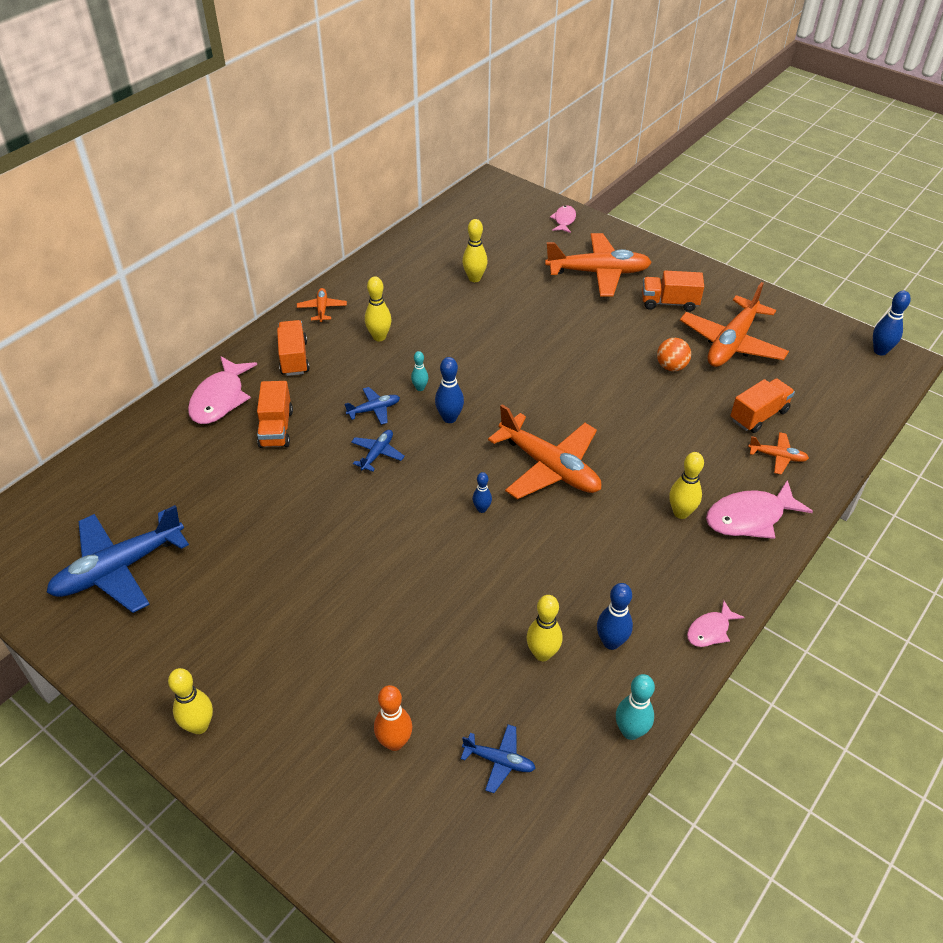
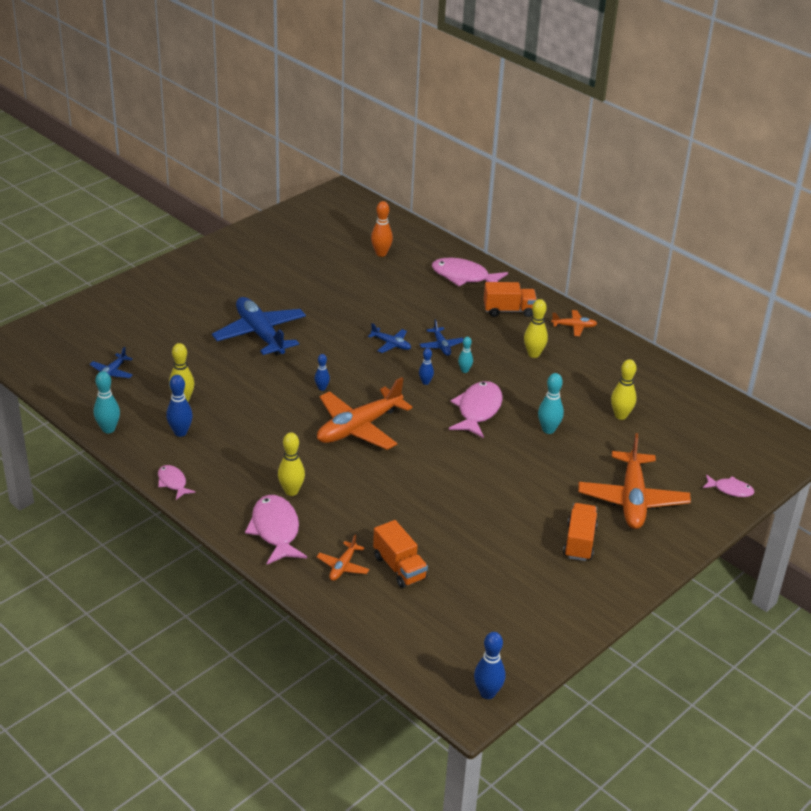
camera: 95 degrees right, 10 degrees down
blue plane [46,505,189,613] -> blue plane moved to [212,297,306,356]
yellow bowling pin [168,668,213,734] -> none
orange truck [257,381,293,448] -> none
orange bowling pin [374,685,412,751] -> orange bowling pin moved to [371,201,393,257]
blue bowling pin [435,357,464,423] -> blue bowling pin [419,348,434,385], size x0.62
orange ball [657,338,691,371] -> none
orange plane [680,282,789,367] -> none
none -> pink fish [449,381,503,438]
none -> turquoise bowling pin [538,373,564,434]

